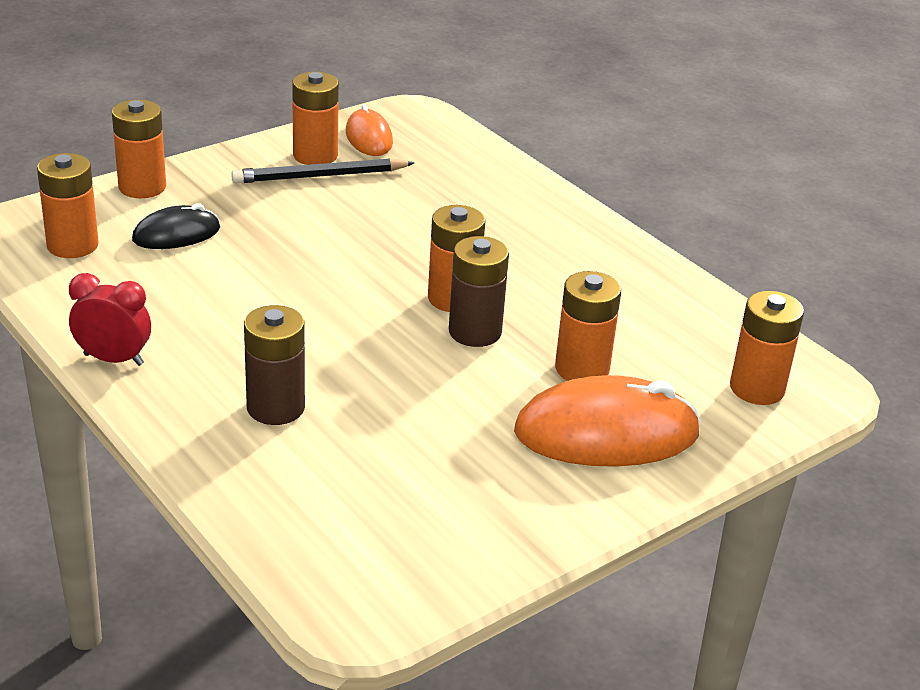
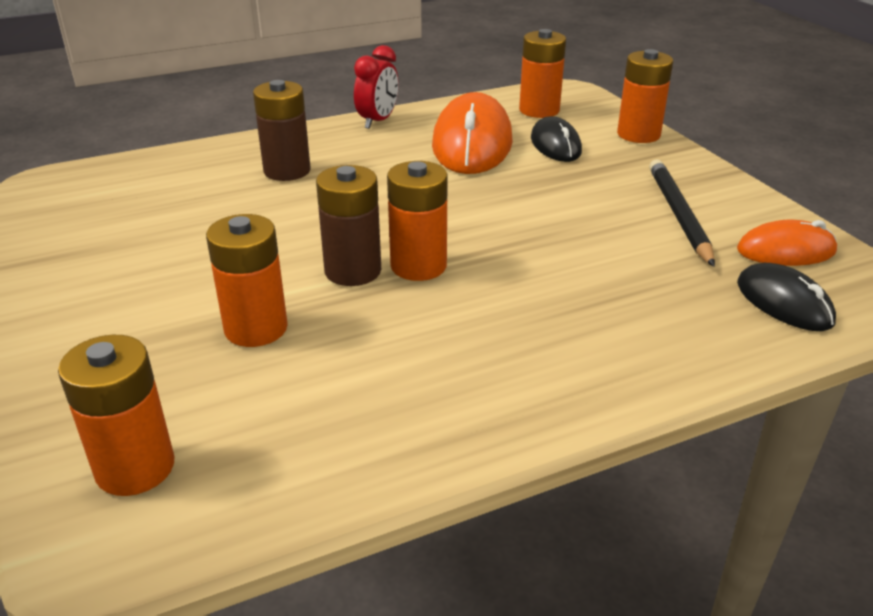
camera: 105 degrees right, 0 degrees up
orange battery [292,72,339,165] -> none
orange mouse [514,375,701,467] -> orange mouse moved to [432,92,513,174]
none -> black mouse [737,263,836,331]

